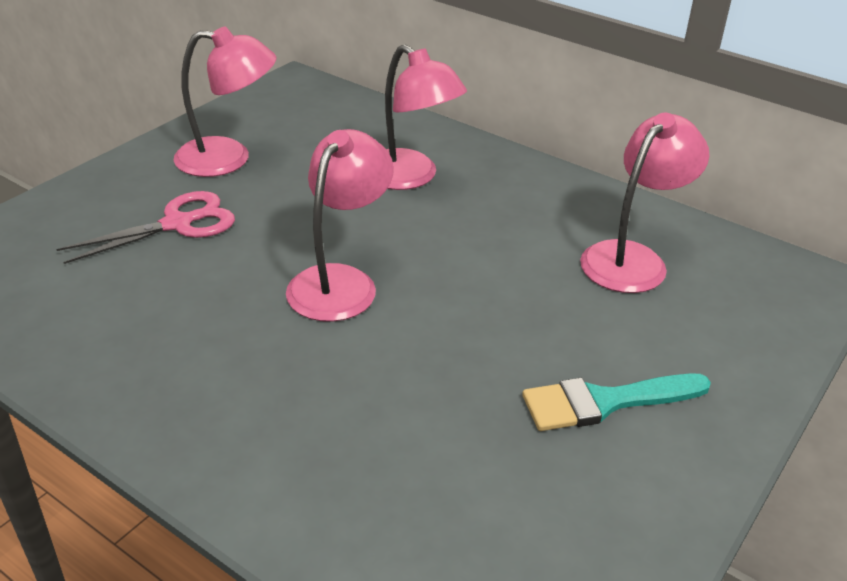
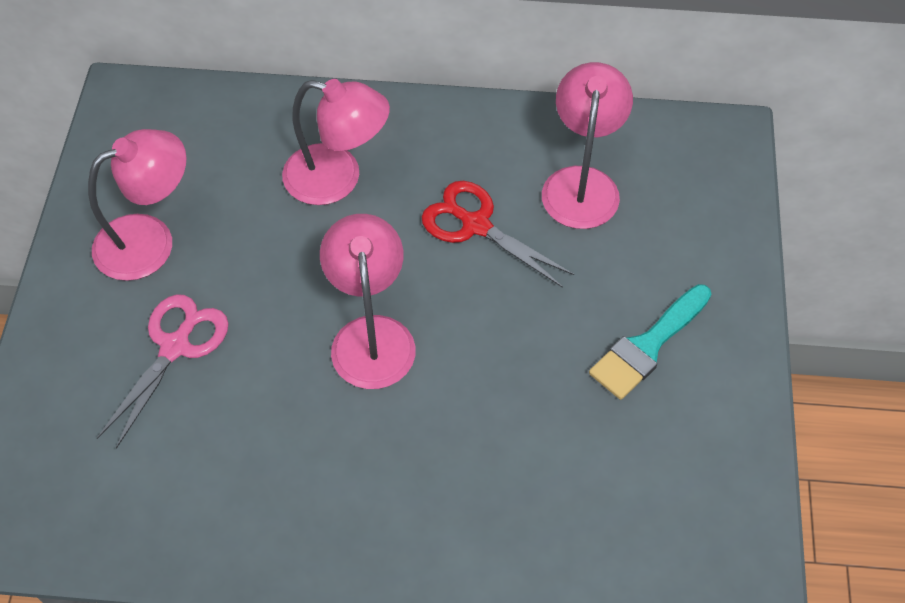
camera: 30 degrees left, 20 degrees up
none -> red scissors [422,181,574,288]

